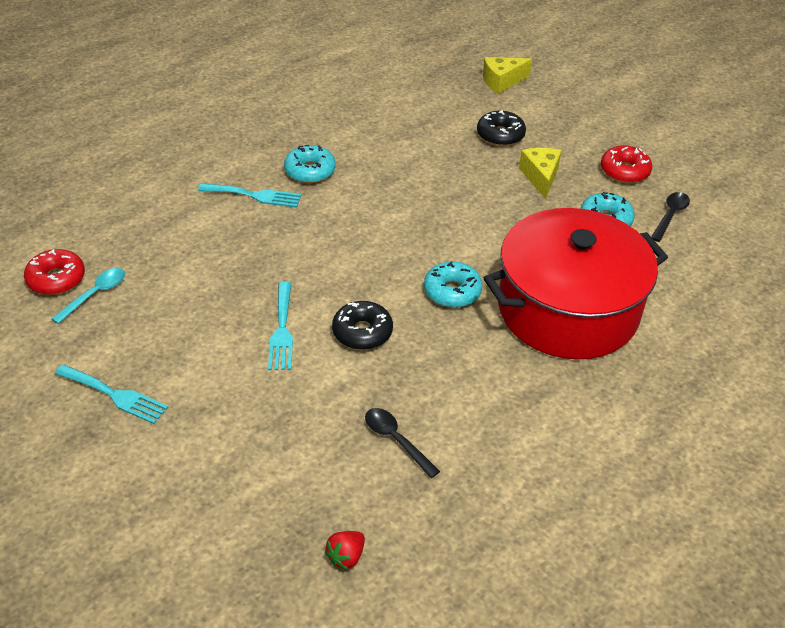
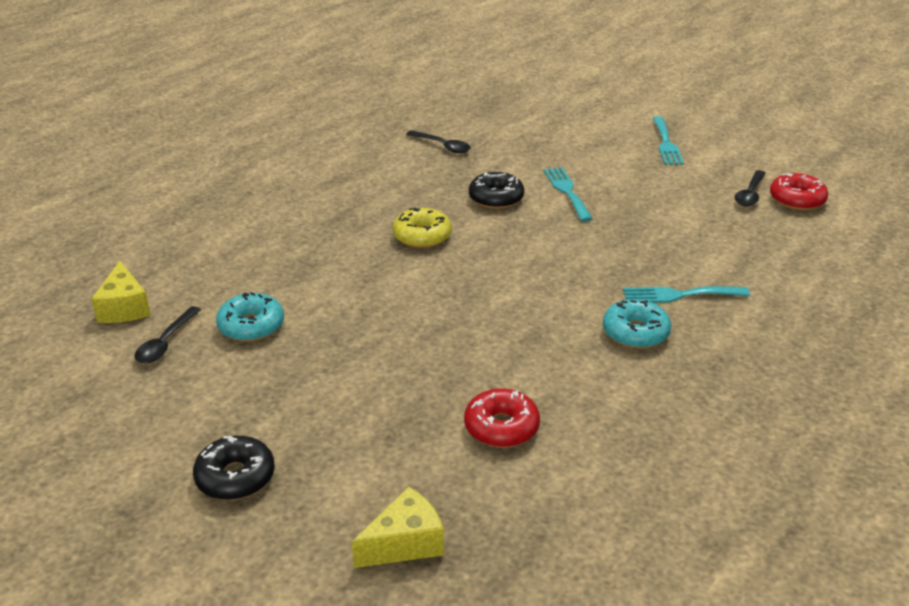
camera: 170 degrees right, 10 degrees down
turquoise spoon [51,268,125,324] -> black spoon [735,170,766,206]
turquoise fork [55,364,168,424] -> turquoise fork turned 105 degrees counterclockwise [653,116,684,165]
red strawberry [325,531,365,570] -> none
turquoise donut [424,262,482,308] -> yellow donut [393,208,452,248]
black donut [477,110,526,146] -> black donut moved to [193,436,275,500]
red pot [484,208,668,360] -> none
yellow cheese [519,148,562,199] -> yellow cheese moved to [91,261,151,323]
red donut [601,145,652,183] -> red donut moved to [464,388,540,448]

